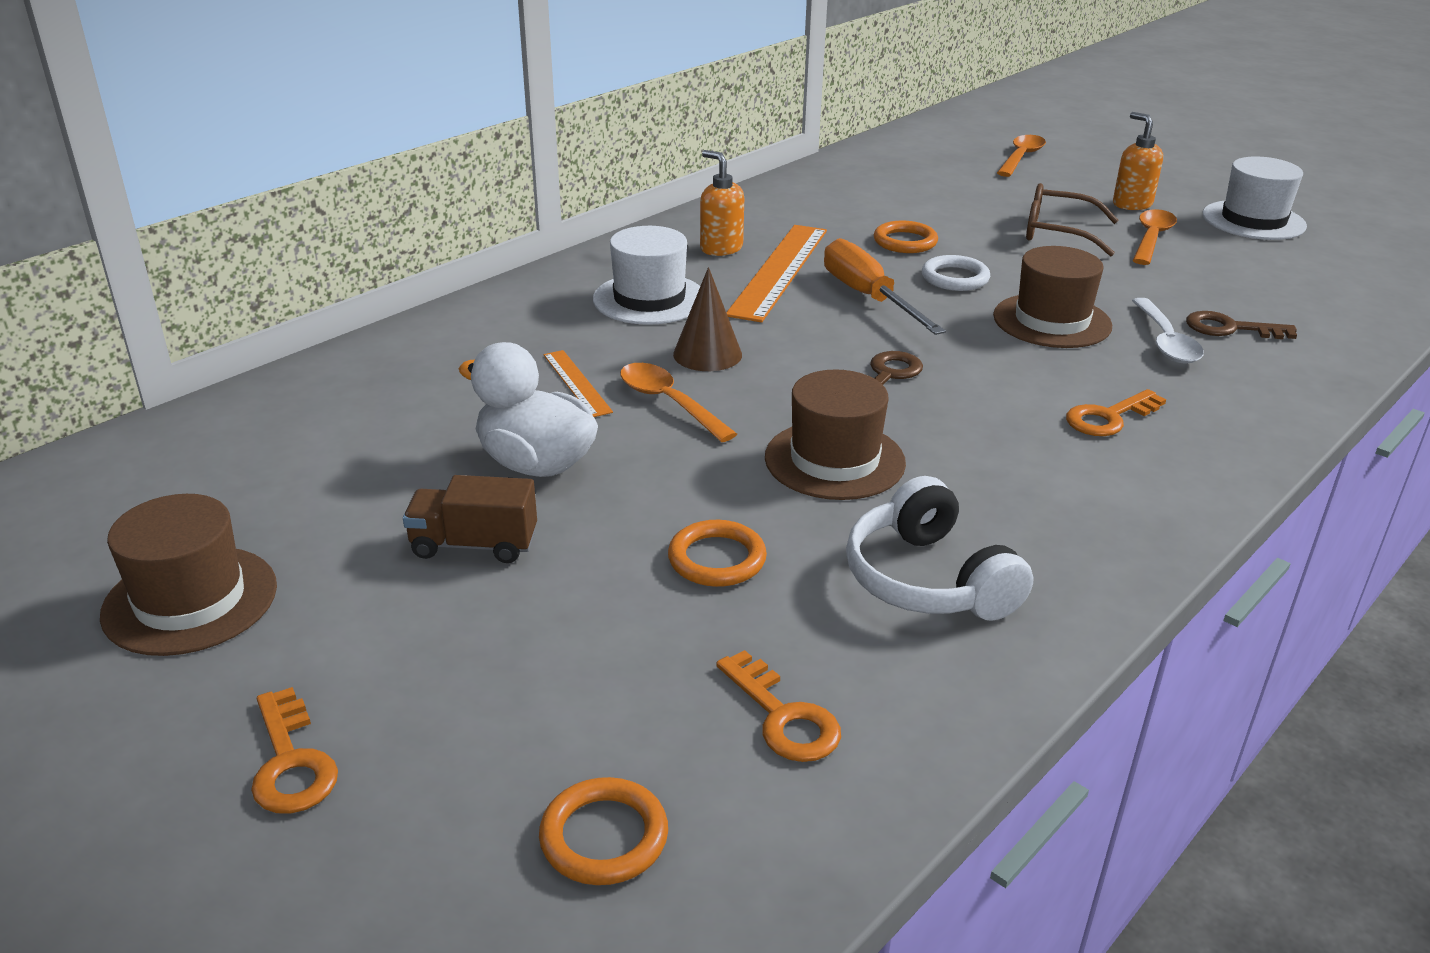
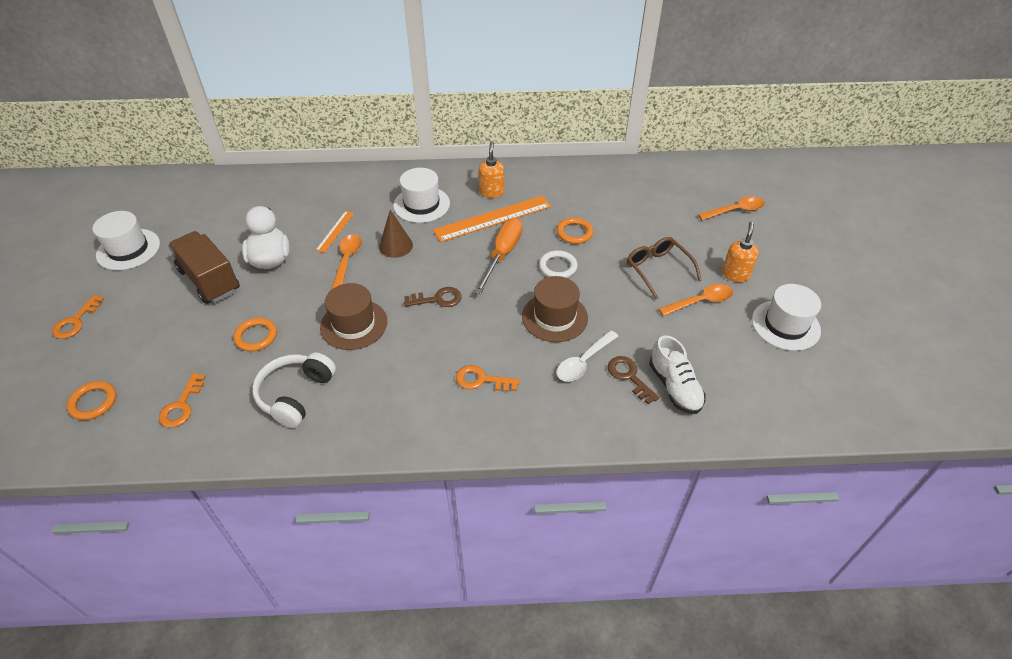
camera: 45 degrees right, 15 degrees up
brown hat [100,494,277,656] -> white hat [93,211,160,270]
brown truck [403,475,537,563] -> brown truck [168,231,240,304], size x1.62
none -> white shoe [649,335,706,414]

